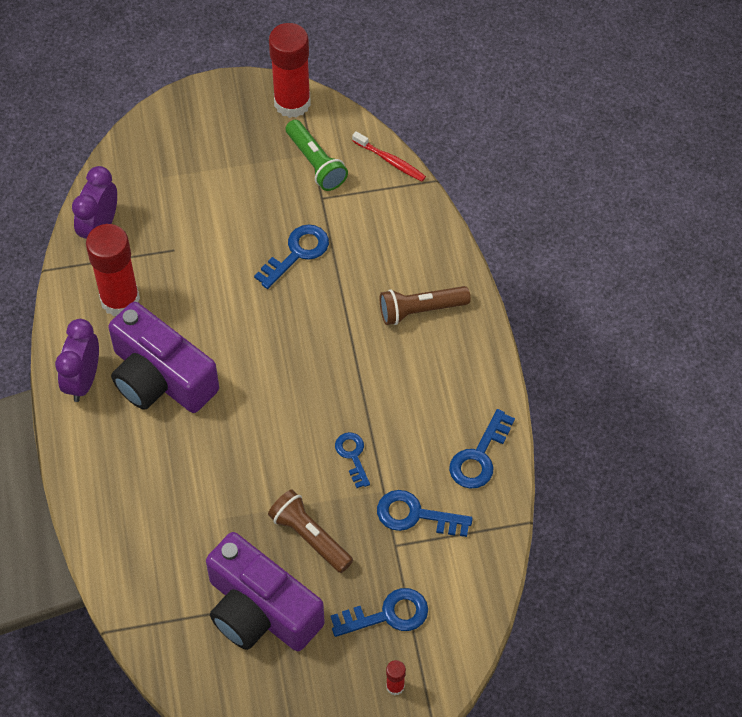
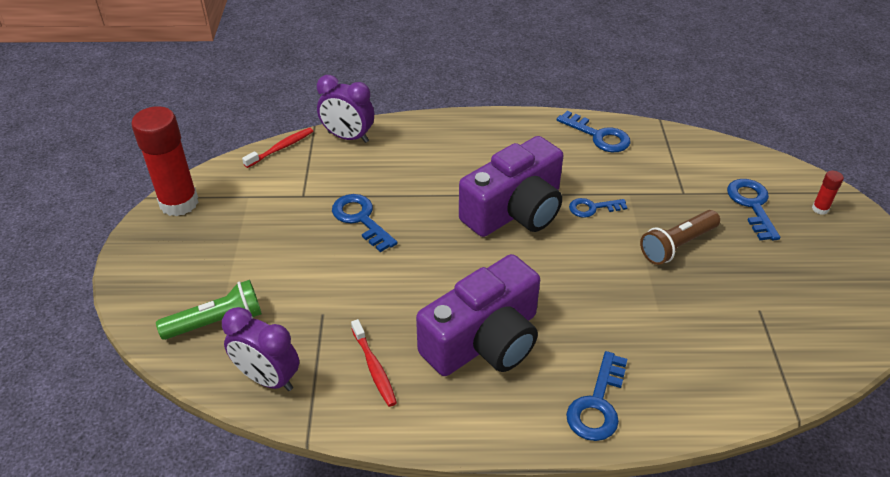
camera: 80 degrees left, 15 degrees down
purple clock [55,319,99,402] -> purple clock moved to [317,75,374,143]
red glue stick [86,224,140,316] -> red toothbrush [351,319,397,407]
purple camera [206,532,325,651] -> purple camera moved to [459,136,564,237]
green flashlight [286,120,348,191] -> green flashlight moved to [156,280,262,340]
blue key [377,490,473,537] -> blue key moved to [566,351,627,441]
brown flashlight [380,286,471,325] -> none

